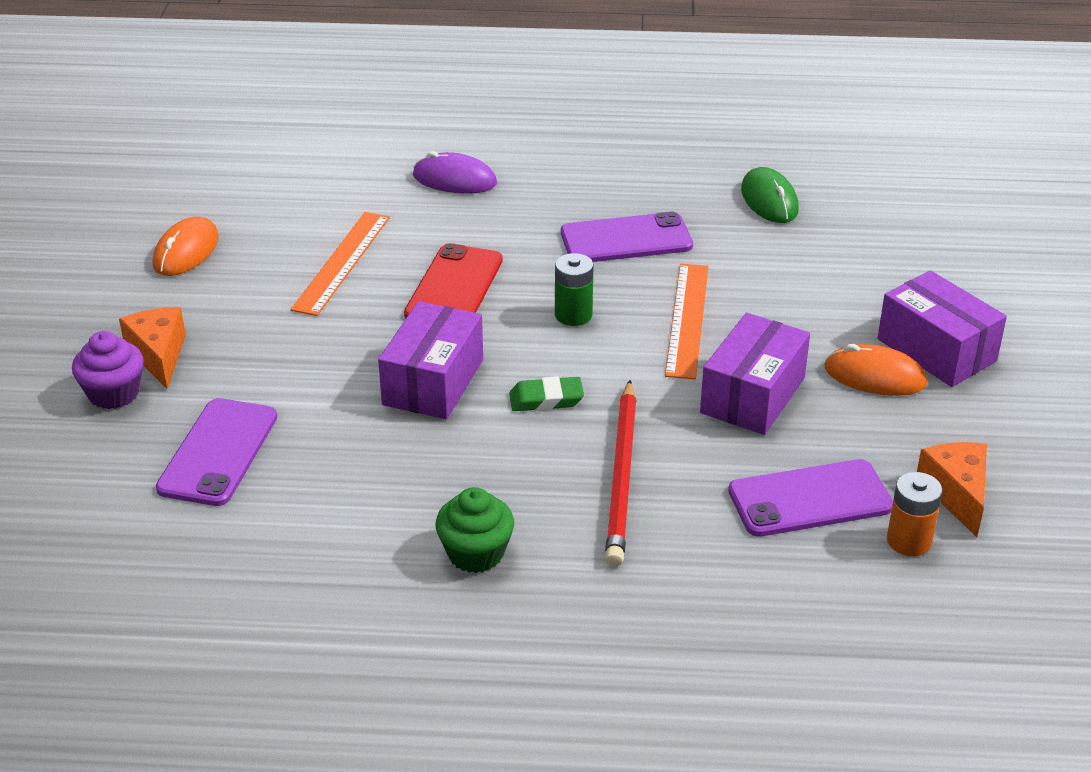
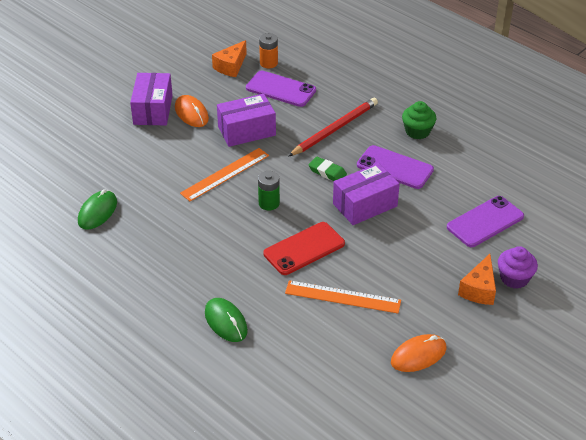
camera: 140 degrees left, 5 degrees up
orange ruler [291,212,390,316] -> orange ruler turned 45 degrees clockwise [285,280,401,313]
purple mouse [413,151,497,194] -> green mouse [205,298,248,342]
purple phone [561,212,693,262] -> purple phone moved to [357,145,434,189]

